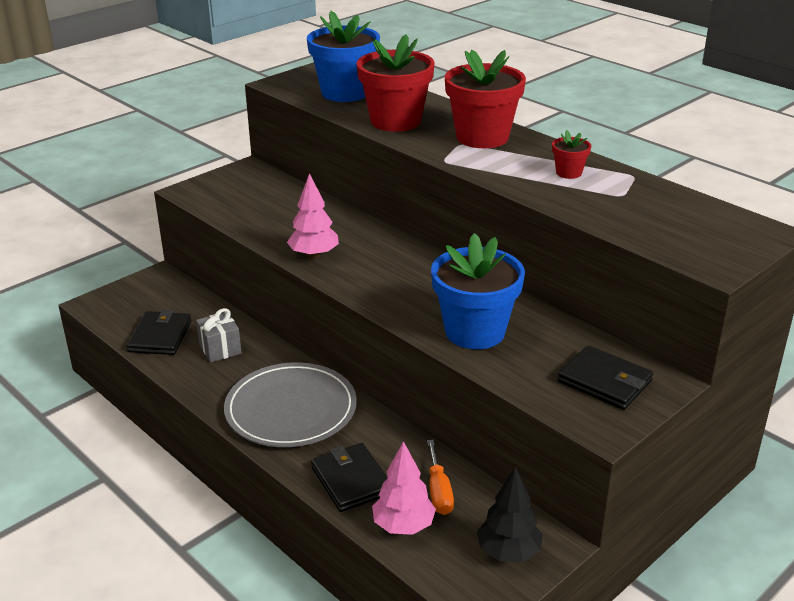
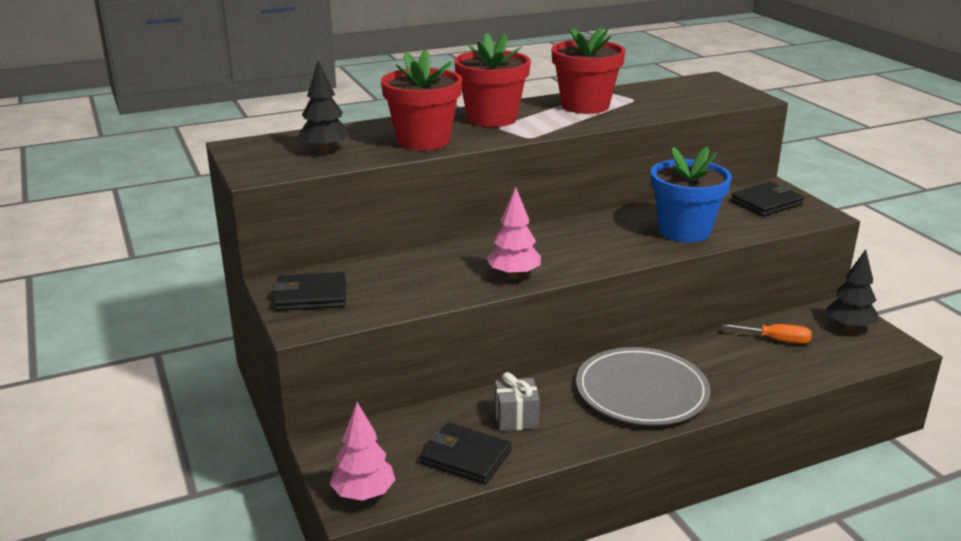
camera: 70 degrees left, 5 degrees down
blue flower pot [307,11,380,102] -> black tree [298,60,351,152]
black wallet [311,443,387,512] -> black wallet moved to [273,272,346,311]
pink tree [372,441,436,535] -> pink tree moved to [330,402,395,501]
red flower pot [552,130,591,179] -> red flower pot [551,26,625,114], size x2.19

